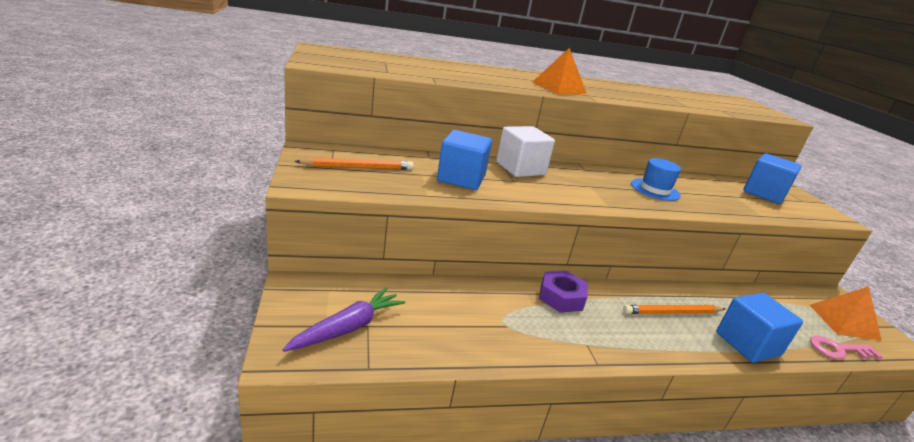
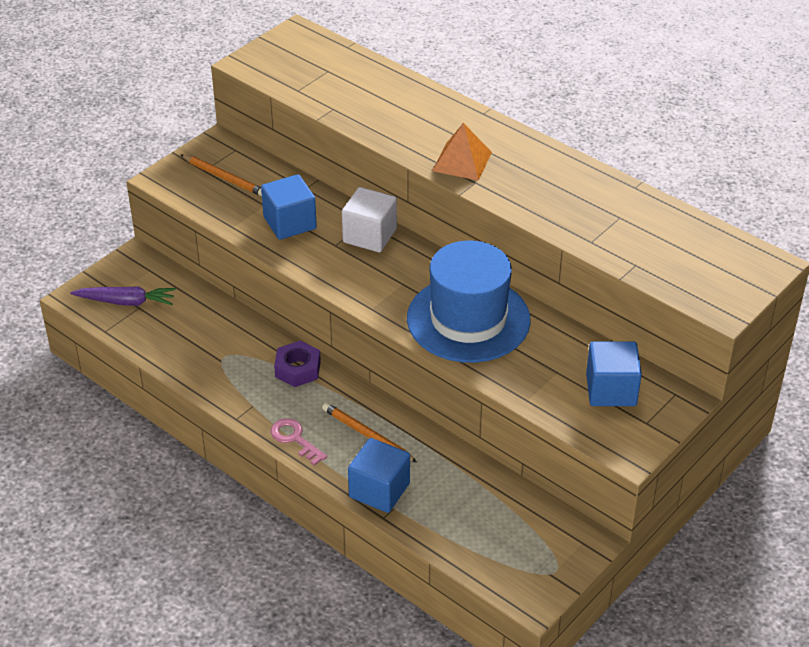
camera: 55 degrees right, 15 degrees up
blue hat [631,158,681,201] -> blue hat [407,240,531,363], size x2.14
orange pyramid [809,286,882,341] -> none
pink key [810,336,882,359] -> pink key moved to [271,418,327,466]

